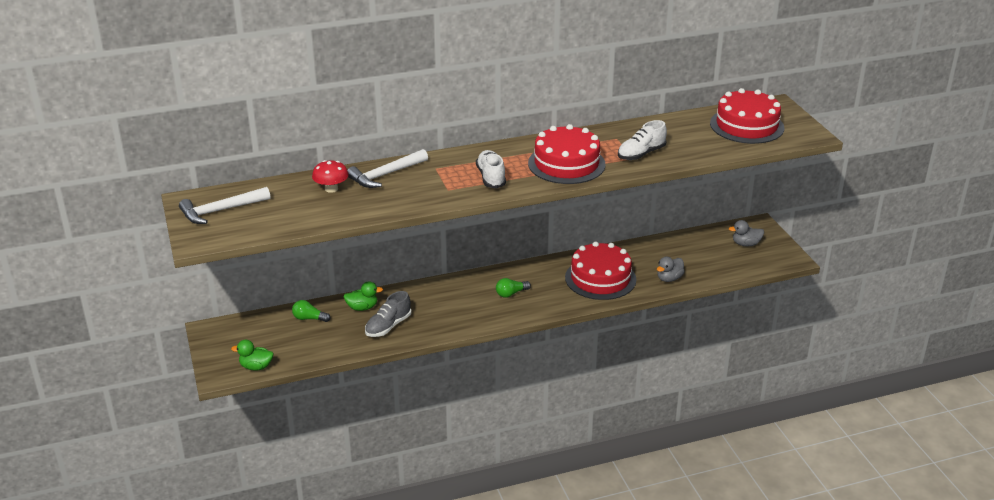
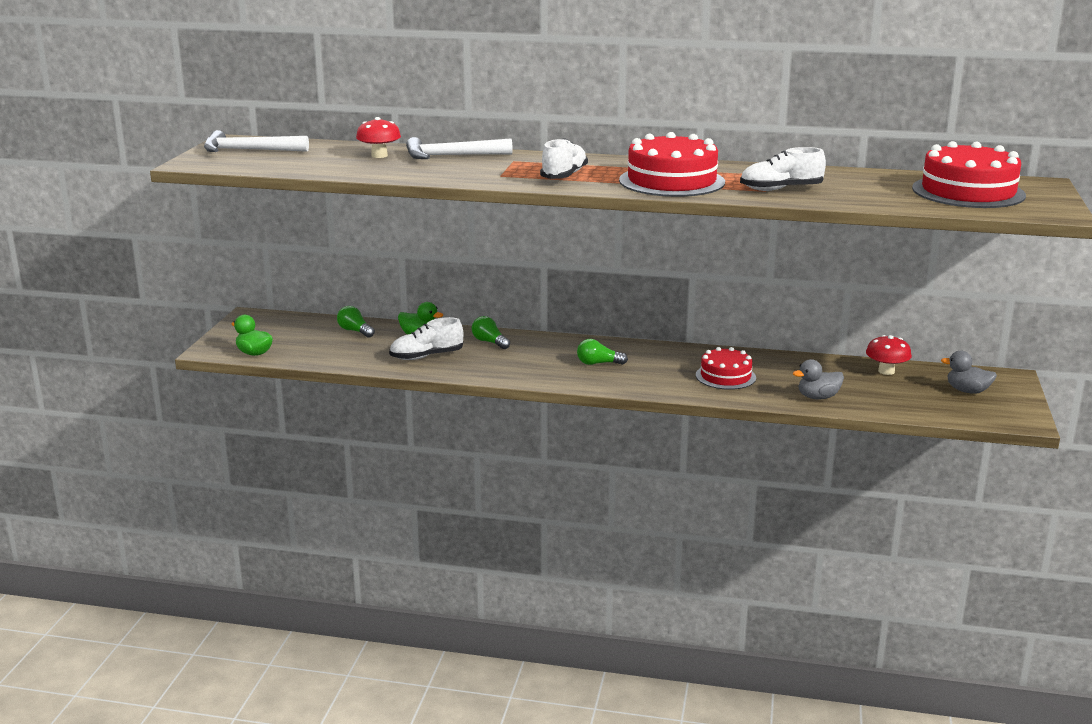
camera: 30 degrees right, 10 degrees down
grey shoe [365,291,412,337] -> white shoe [389,317,463,360]
red cake [565,241,636,300] -> red cake [696,347,756,390], size x0.61
none -> green light bulb [472,316,510,349]
none -> red mushroom [866,335,912,375]

